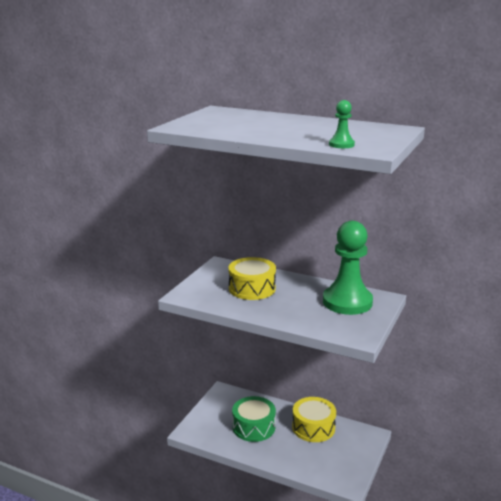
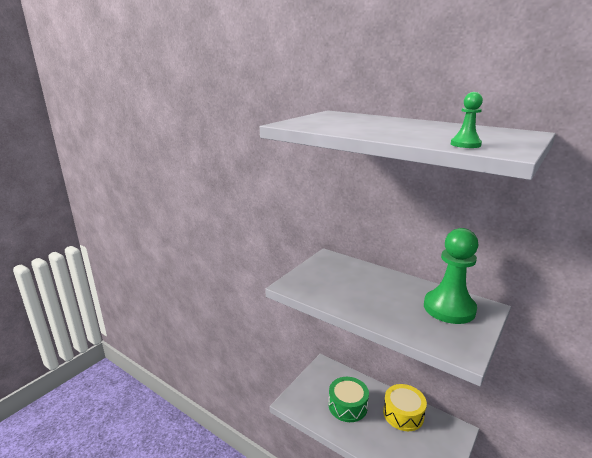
camera: 10 degrees right, 0 degrees up
yellow drum [228,257,276,300] -> none

